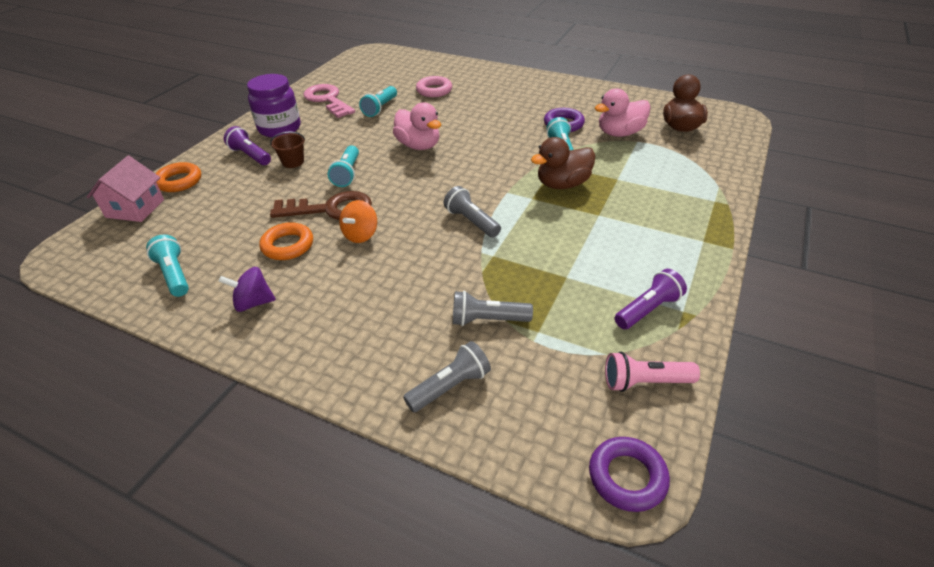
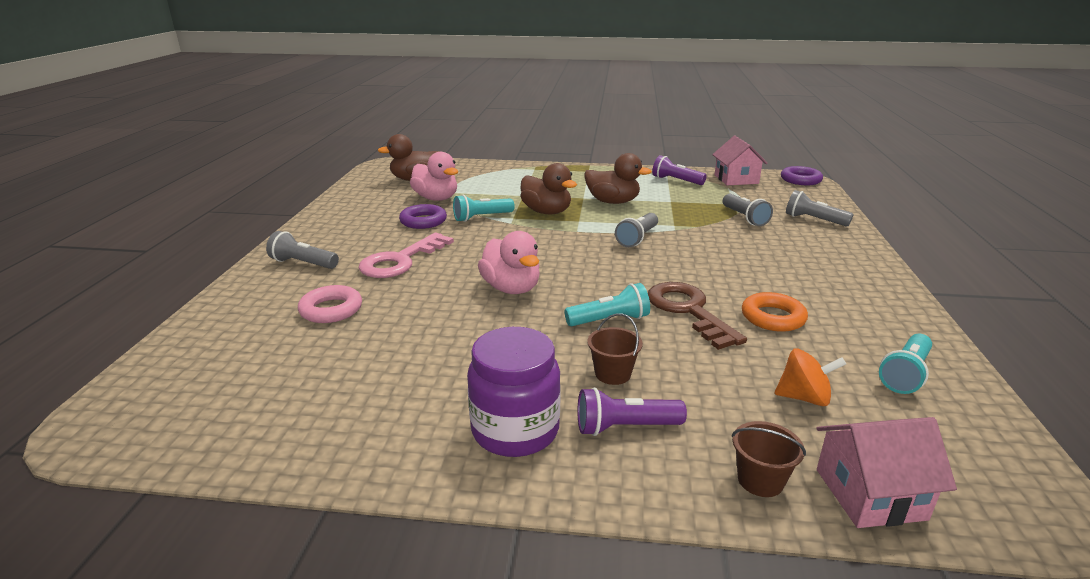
camera: 110 degrees left, 15 degrees down
orange ring [155,162,201,192] -> brown bucket [732,421,806,497]
purple spinning top [219,267,276,312] -> none
purple flashlight [224,126,271,165] -> purple flashlight turned 60 degrees clockwise [577,387,687,436]
pink key [303,84,355,118] -> pink key moved to [359,233,454,278]
orange spinning top [339,200,377,243] -> orange spinning top moved to [775,349,846,406]
turquoise flashlight [359,86,397,117] -> none
pink duck [393,102,441,150] -> pink duck turned 120 degrees clockwise [478,231,540,294]
pink flashlight [605,352,700,392] -> pink house [712,136,768,185]
none -> grey flashlight [266,231,339,269]
none -> brown duck [585,153,652,204]

